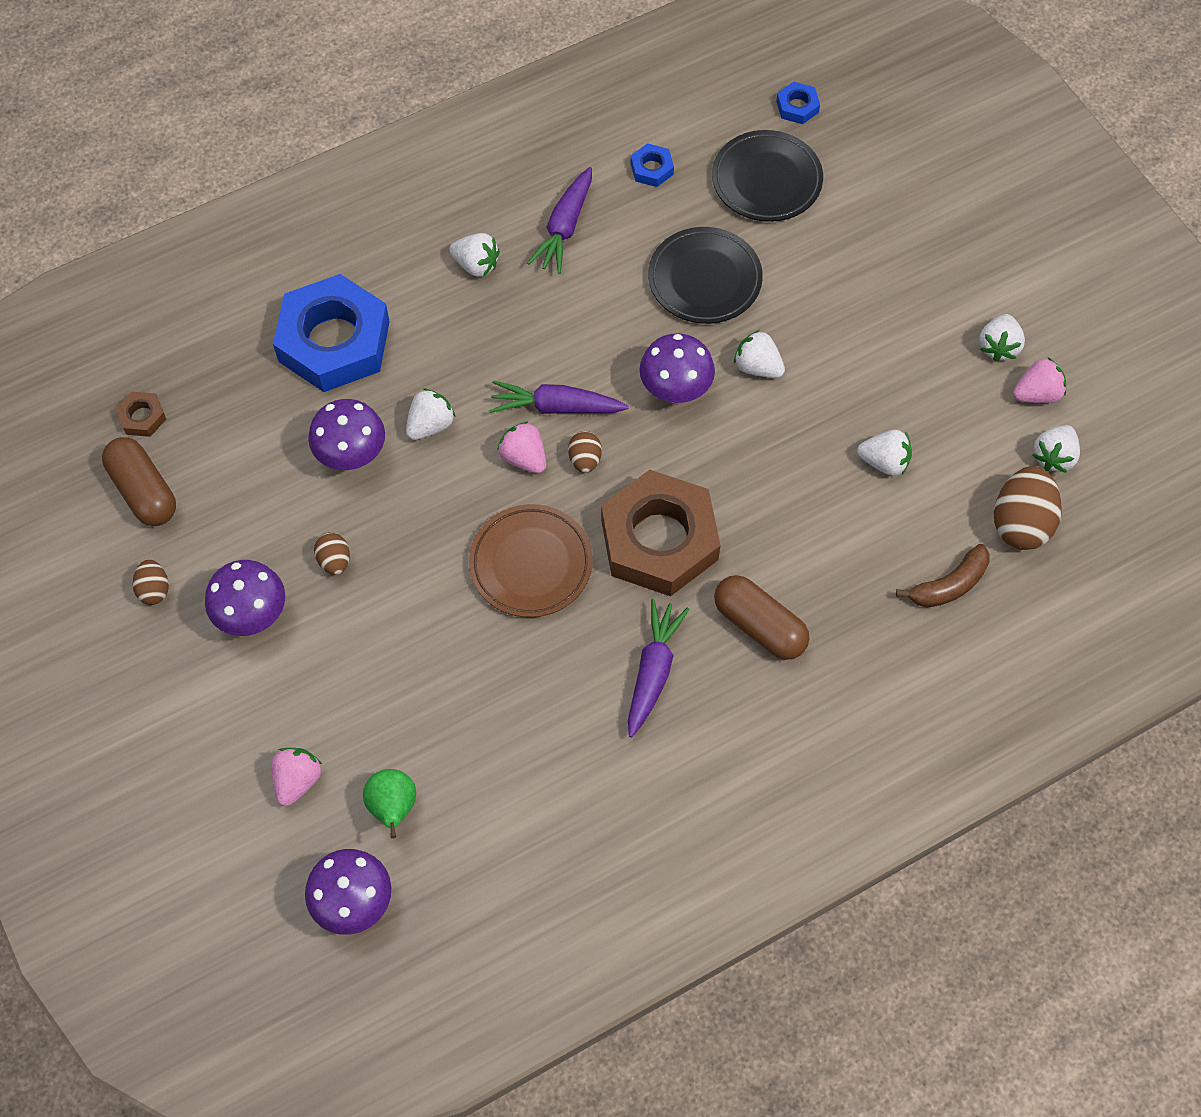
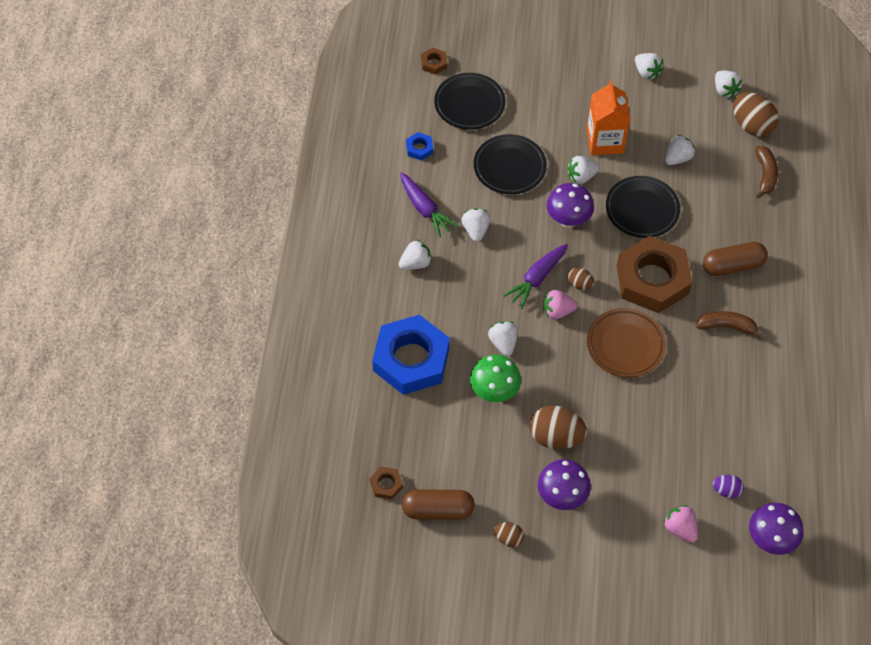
camera: 55 degrees left, 5 degrees down
purple mushroom [308,399,385,470] -> green mushroom [470,355,521,402]
brown egg [314,532,350,575] -> brown egg [530,405,587,449], size x1.89
green pear [363,769,416,839] -> purple egg [713,475,744,498]
purple carrot [628,599,689,737] -> brown banana [696,311,764,339]
blue nut [776,82,820,124] -> brown nut [421,48,447,75]
pink strawberry [1013,357,1066,403] -> none
none -> white strawberry [462,208,490,242]
none -> orange carton [587,80,630,155]
none -> black plate [606,176,680,238]

